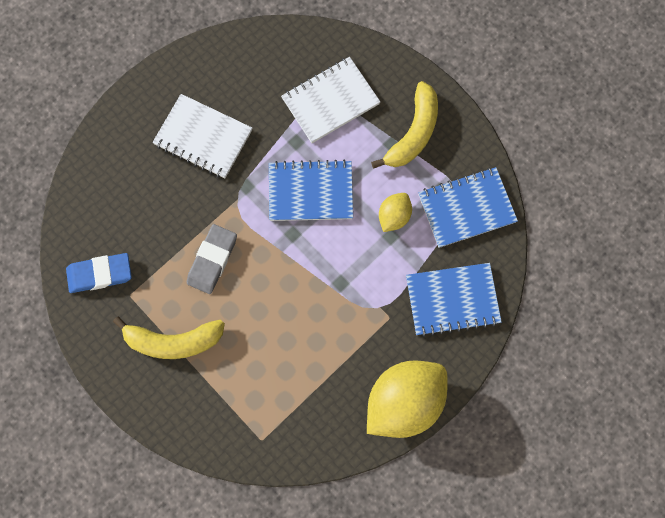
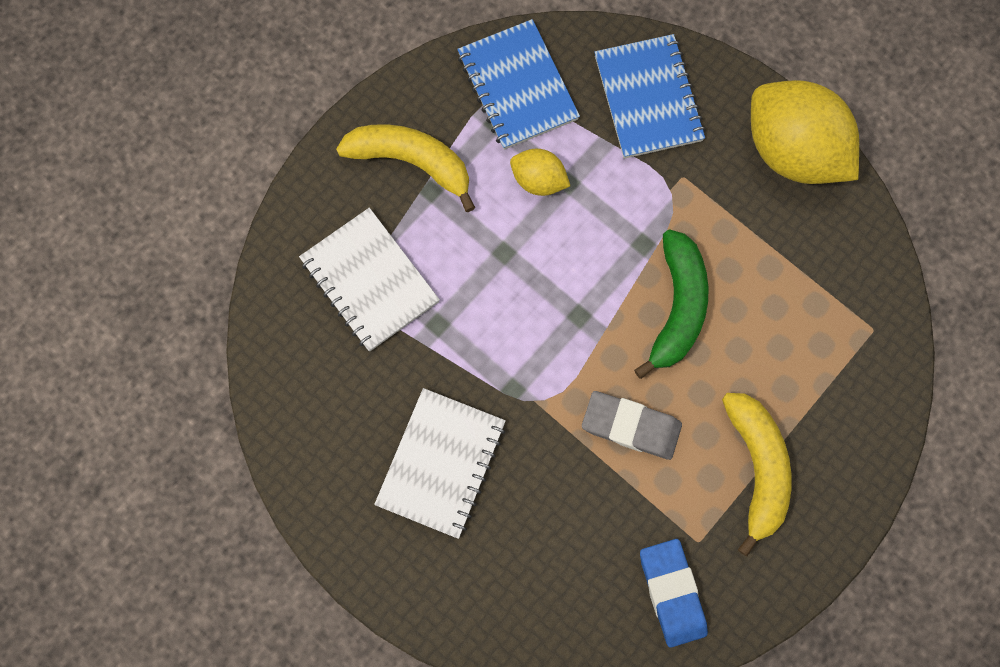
camera: 95 degrees left, 0 degrees up
blue notebook [269,160,353,221] -> none
none -> green banana [634,229,709,379]

